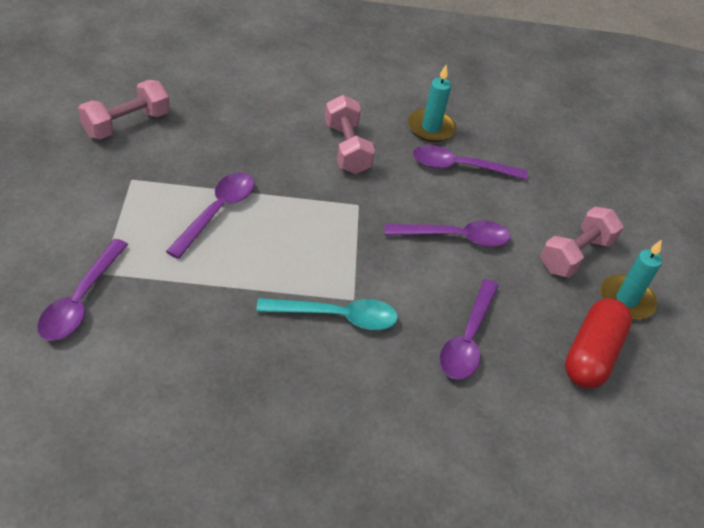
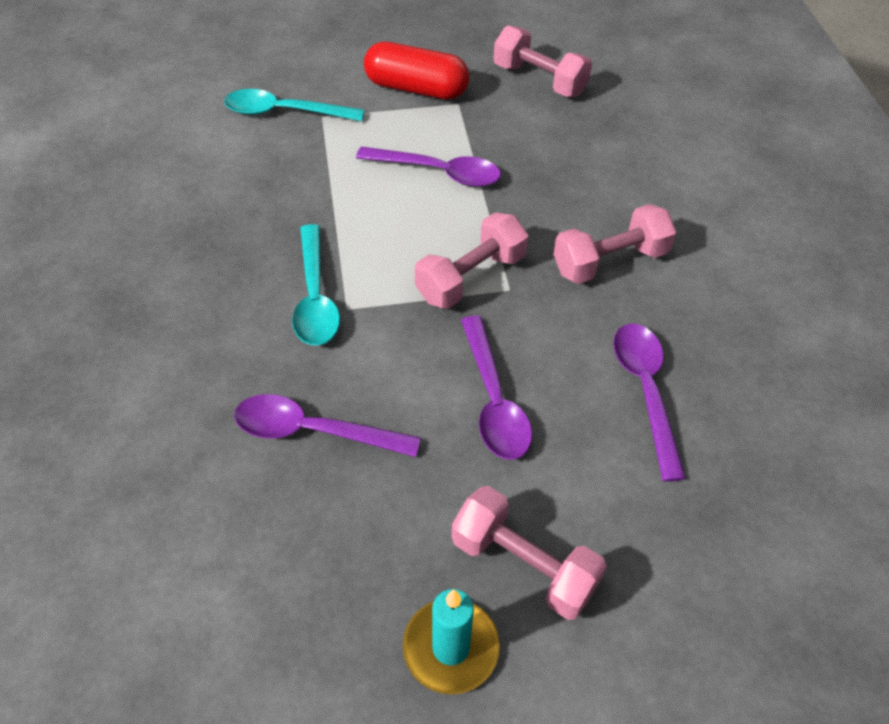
camera: 85 degrees right, 5 degrees up
purple spoon [37,239,128,341] -> turquoise spoon [224,89,365,121]
turquoise candle [408,65,456,142] -> none
red capsule [565,298,632,388] -> red capsule moved to [364,42,470,100]
none -> pink dumbbell [415,212,528,309]

